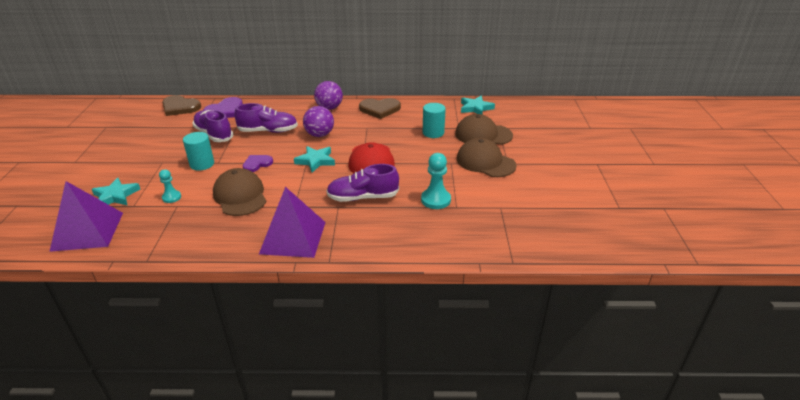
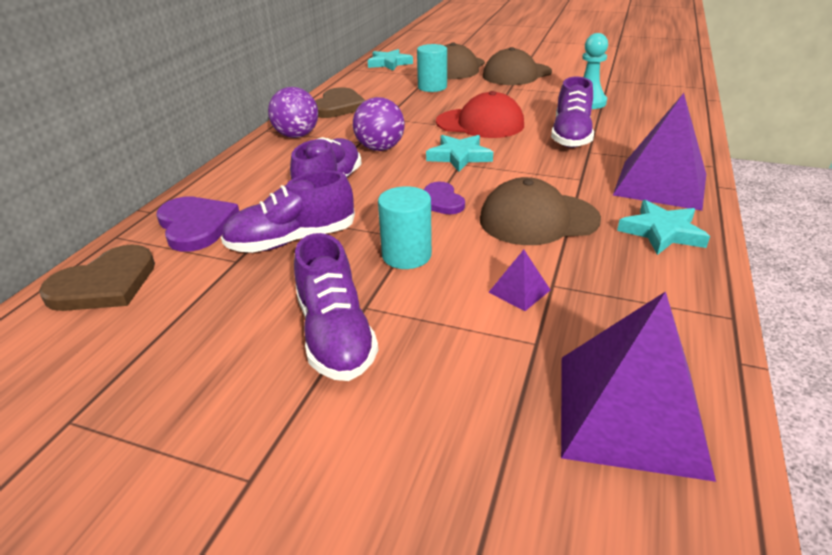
camera: 70 degrees left, 0 degrees up
turquoise star [92,178,140,205] -> turquoise star moved to [617,200,710,255]
turquoise pawn [159,169,181,203] -> purple pyramid [488,250,550,311]
none -> purple shoe [294,233,378,381]

